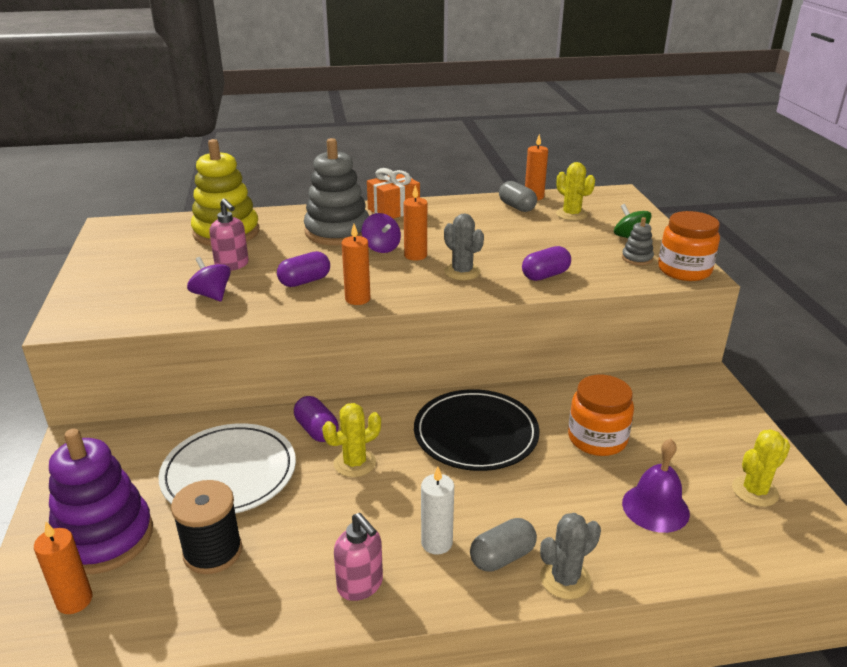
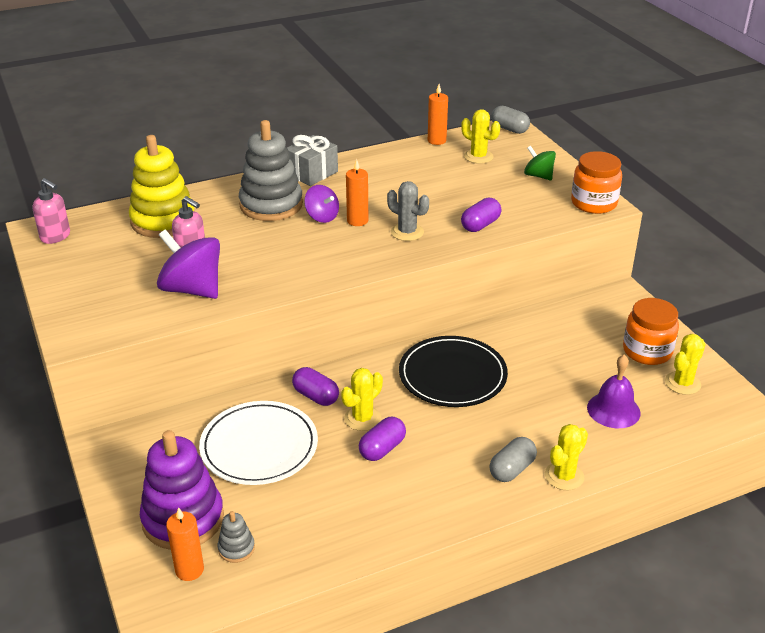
camera: 15 degrees left, 5 degrees up
black spool [171,480,242,574] -> none
purple spinning top [187,257,231,301] -> purple spinning top [157,229,220,299], size x1.76
purple capsule [277,251,330,287] -> purple capsule moved to [359,417,406,461]
pink soap dispenser [334,513,383,601] -> pink soap dispenser moved to [33,178,70,244]
orange candle [342,224,371,305] -> none
orange gift [367,168,420,219] -> grey gift [287,135,338,186]
white candle [421,467,454,555] -> none
grey capsule [499,181,537,212] -> grey capsule moved to [491,106,530,134]
grey cactus [540,513,601,599] -> yellow cactus [545,424,588,490]
orange jar [568,375,634,456] -> orange jar moved to [623,298,679,365]
grey stacking toy [622,217,654,265] -> grey stacking toy moved to [218,511,255,563]

